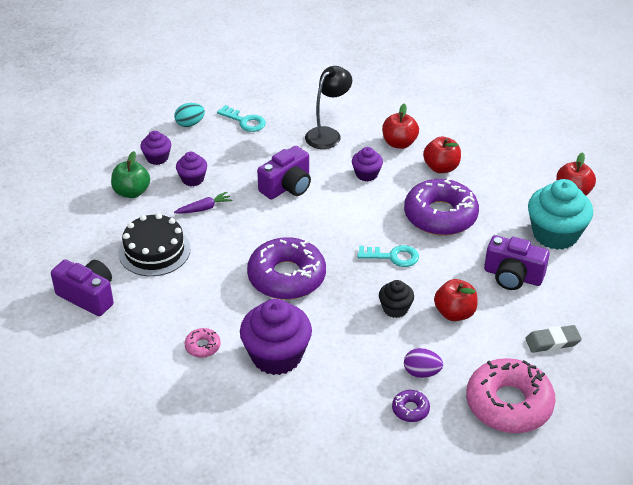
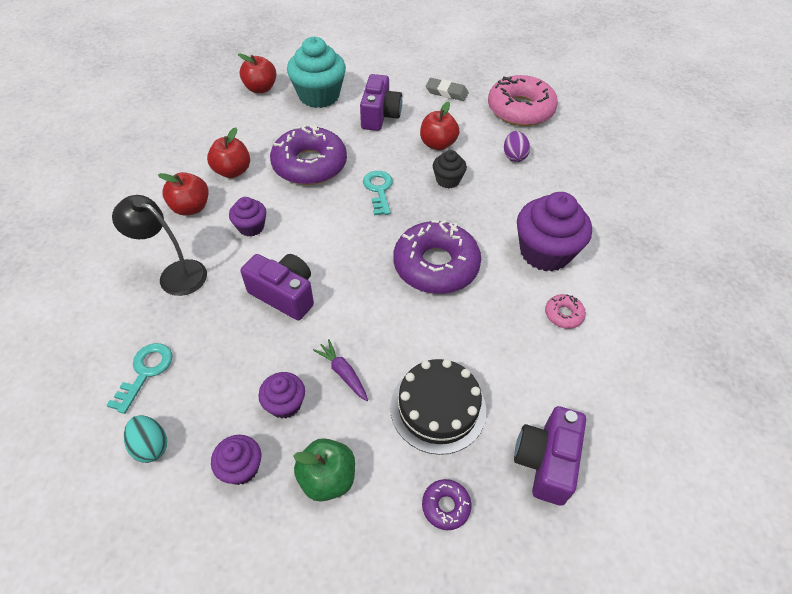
camera: 105 degrees left, 10 degrees up
purple donut [392,390,430,422] -> purple donut moved to [422,479,471,530]
grey eraser [525,325,582,353] -> grey eraser turned 45 degrees counterclockwise [426,78,469,101]

